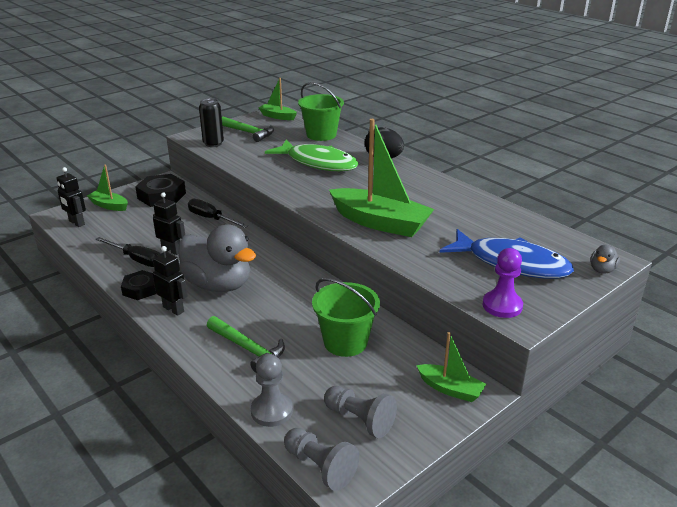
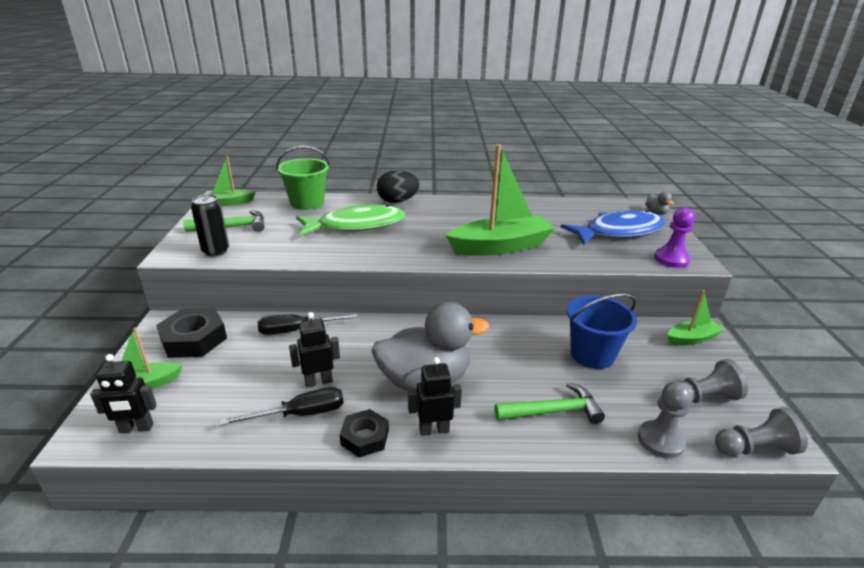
camera: 50 degrees left, 0 degrees up
green bucket [312,278,380,357] -> blue bucket [567,293,637,369]

